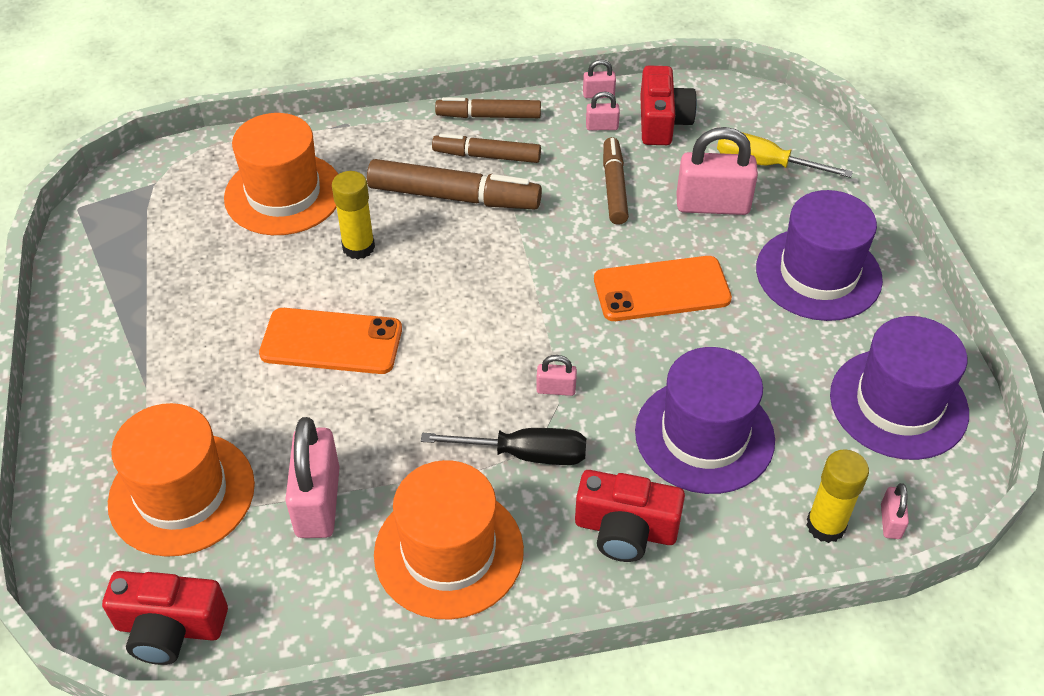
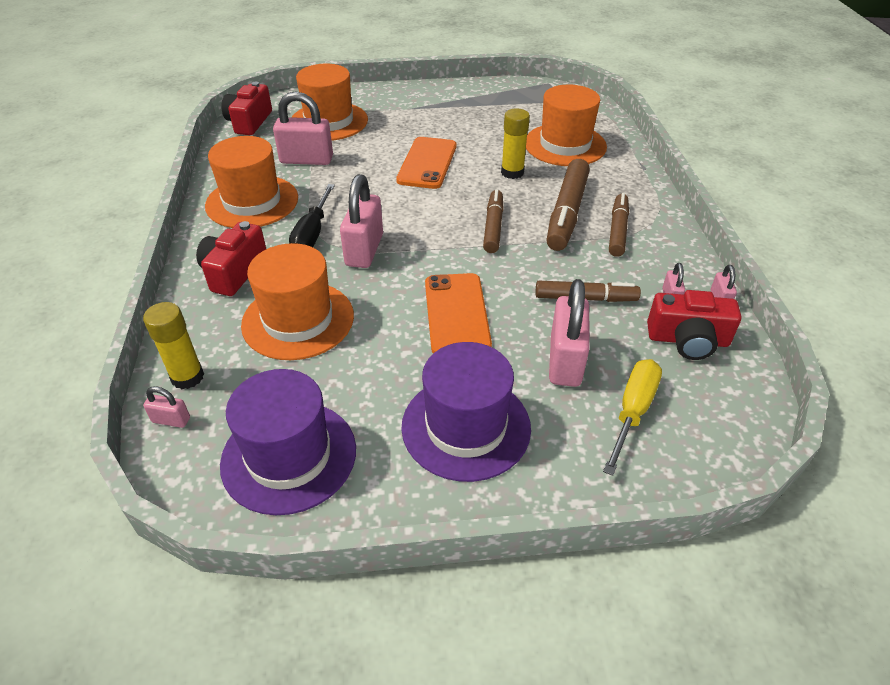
camera: 95 degrees right, 5 degrees down
brown marker [435,97,541,118] -> brown marker moved to [483,189,504,253]
pink padlock [536,355,577,396] -> pink padlock [340,174,383,268], size x2.14
purple hat [635,347,775,494] -> orange hat [241,243,354,360]

